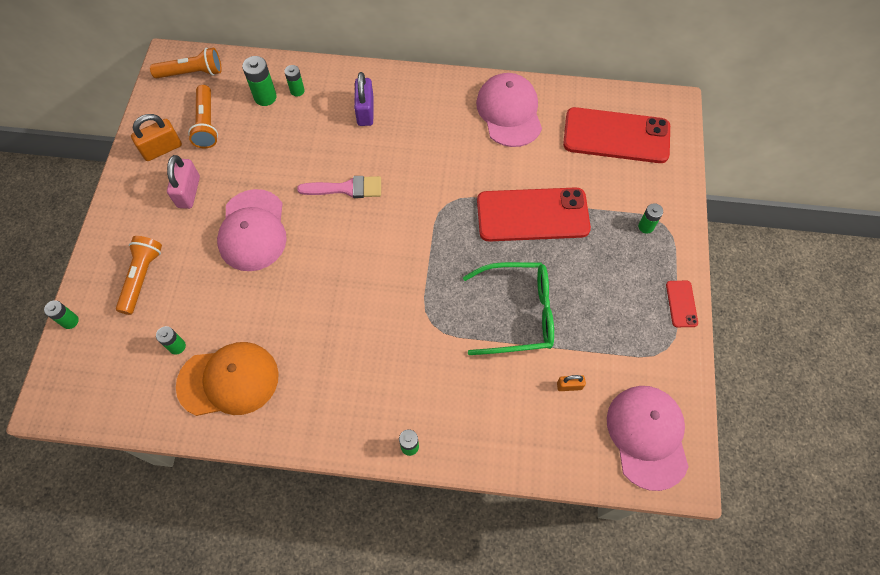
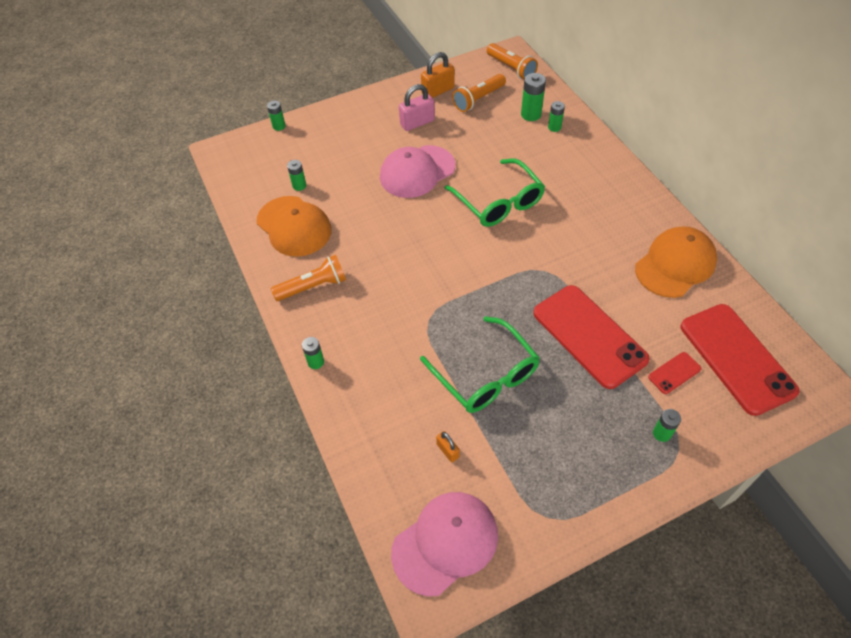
camera: 60 degrees right, 10 degrees down
orange flashlight [116,236,162,315] -> orange flashlight moved to [271,255,346,301]
orange padlock [131,114,182,161] -> orange padlock turned 60 degrees counterclockwise [421,52,454,98]
pink brush [297,176,381,198] -> green glasses [445,158,545,227]
purple padlock [354,72,374,126] -> none
pink cap [476,73,542,147] -> orange cap [635,226,717,298]
red phone [666,281,698,327] -> red phone moved to [648,352,702,394]

